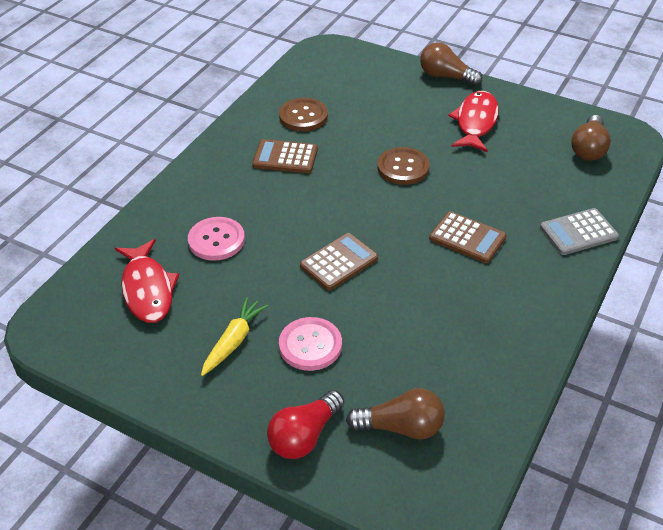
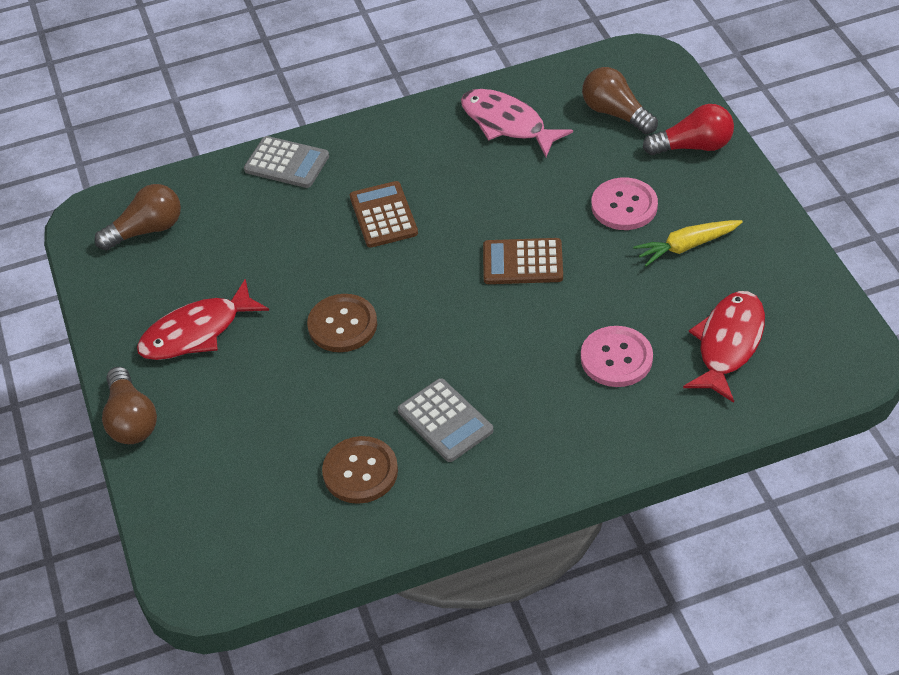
camera: 135 degrees left, 5 degrees up
brown calculator [252,139,318,173] -> grey calculator [398,378,493,462]
none -> pink fish [461,89,573,157]

